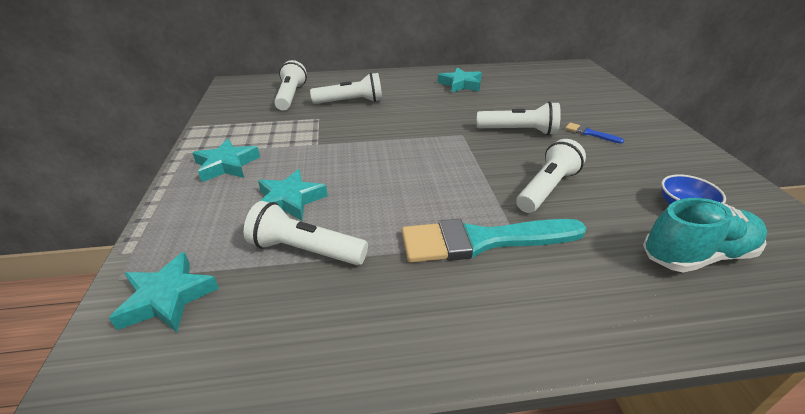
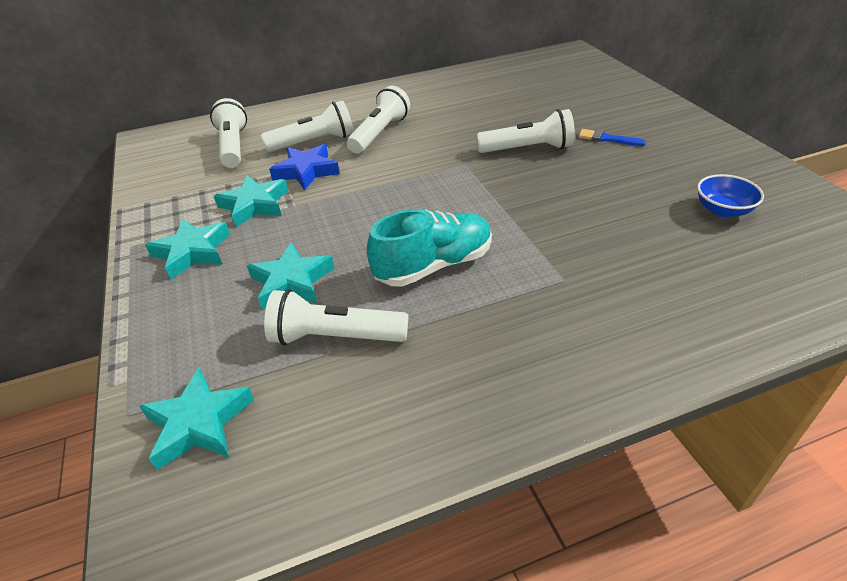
camera: 10 degrees left, 5 degrees up
turquoise brush [402,219,586,263] -> none
turquoise star [438,68,482,93] -> turquoise star moved to [214,175,288,227]
white flashlight [516,139,586,213] -> white flashlight moved to [347,86,410,154]
turquoise shoe [643,198,767,272] -> turquoise shoe moved to [367,209,492,287]
none -> blue star [269,144,340,190]

